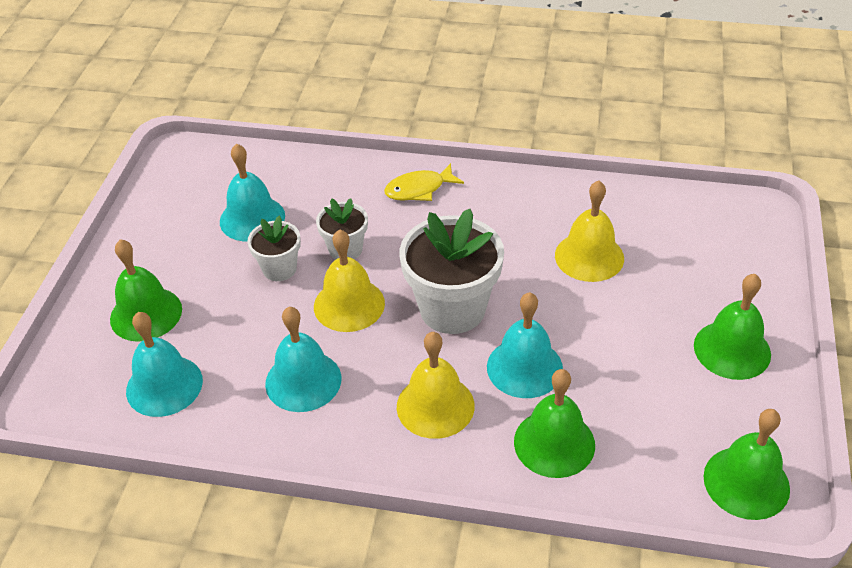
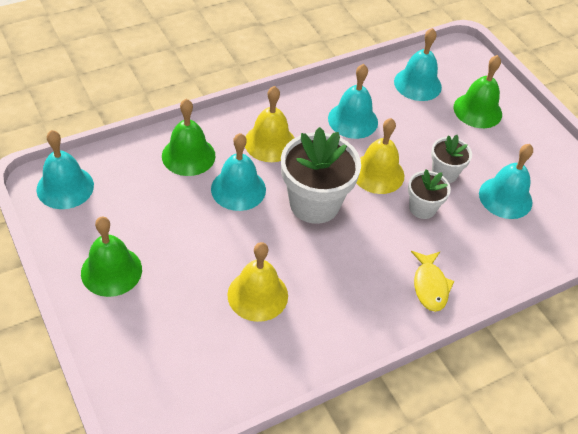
camera: 135 degrees right, 5 degrees up
yellow fish [384,163,464,201] -> yellow fish turned 150 degrees clockwise [411,251,455,312]
green bell [703,409,790,520] -> turquoise bell [36,130,94,209]

